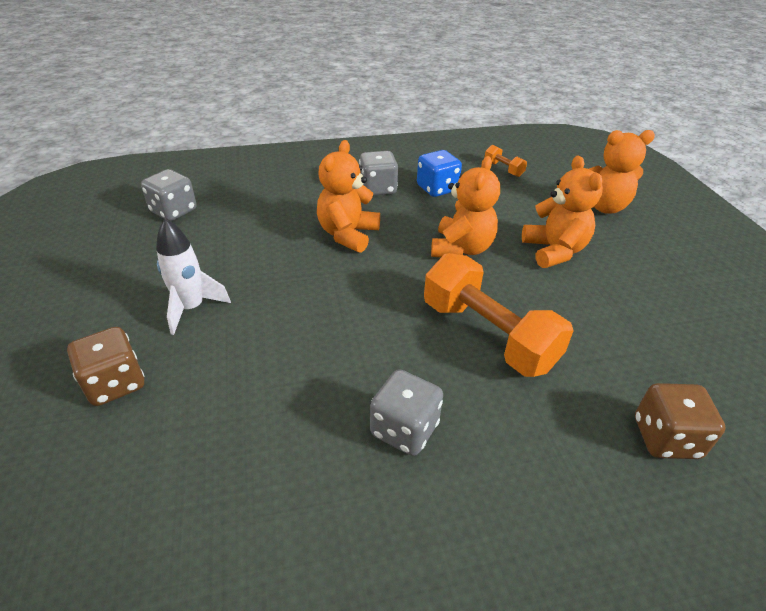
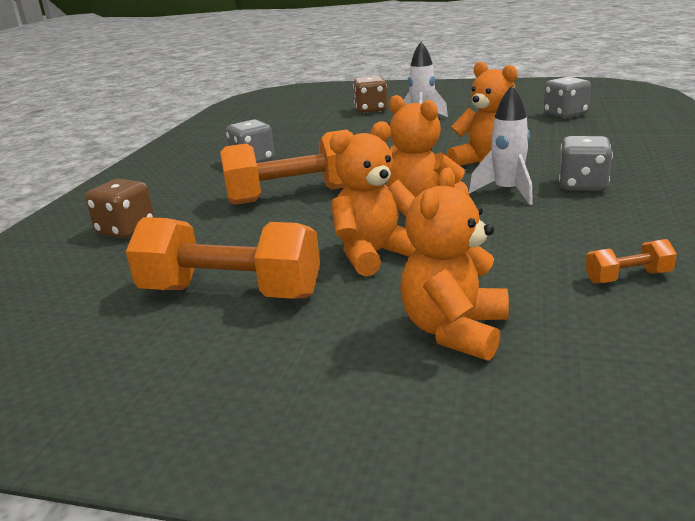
camera: 120 degrees right, 15 degrees down
blue dice [417,150,462,197] -> none
orange teddy bear [522,156,603,268] -> orange teddy bear turned 135 degrees clockwise [330,121,416,276]
none -> orange dumbbell [126,217,320,299]
none -> white rocket [469,85,533,205]

